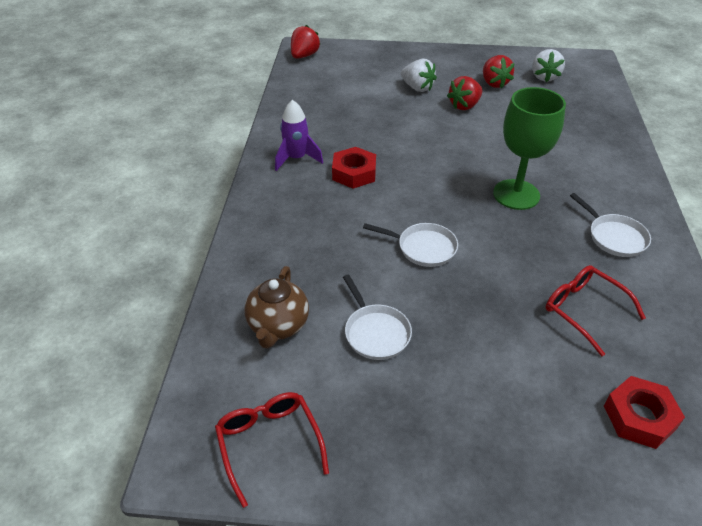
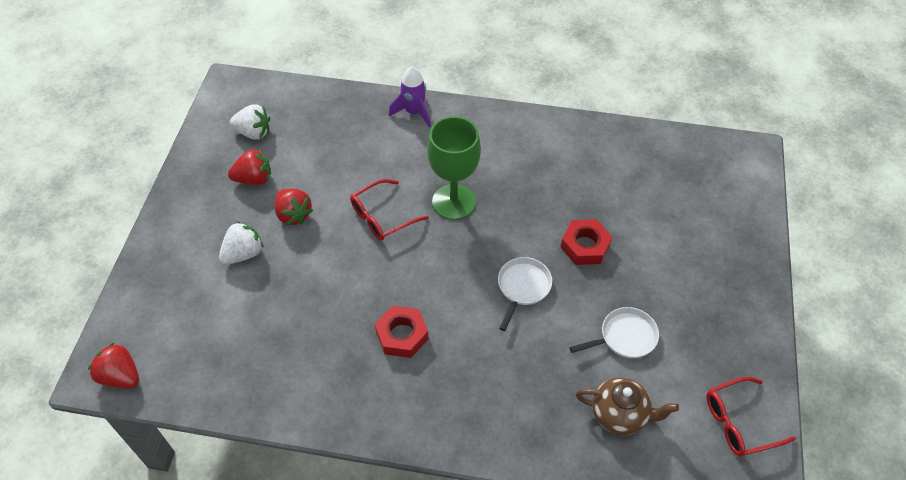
camera: 85 degrees left, 10 degrees up
purple rocket [275,100,323,171] -> purple rocket moved to [389,66,431,128]
red glasses [546,265,646,356] -> red glasses moved to [350,179,429,241]
white pan [570,193,651,257] -> none
red nut [604,376,685,449] -> red nut moved to [561,219,612,265]

